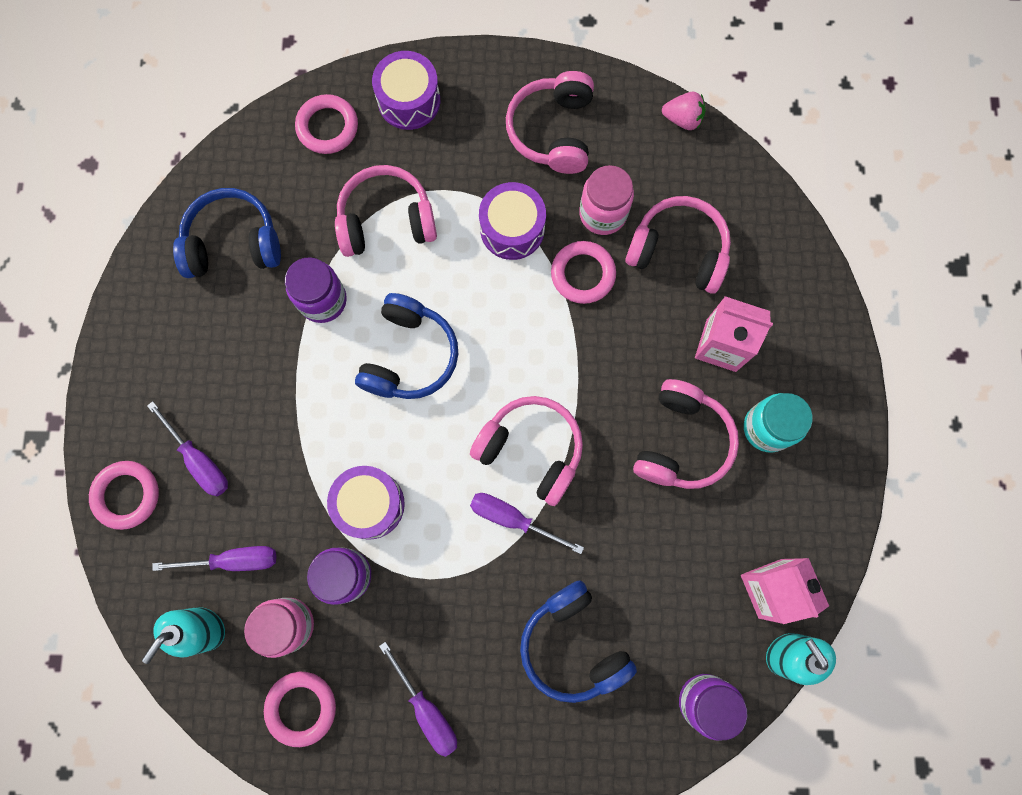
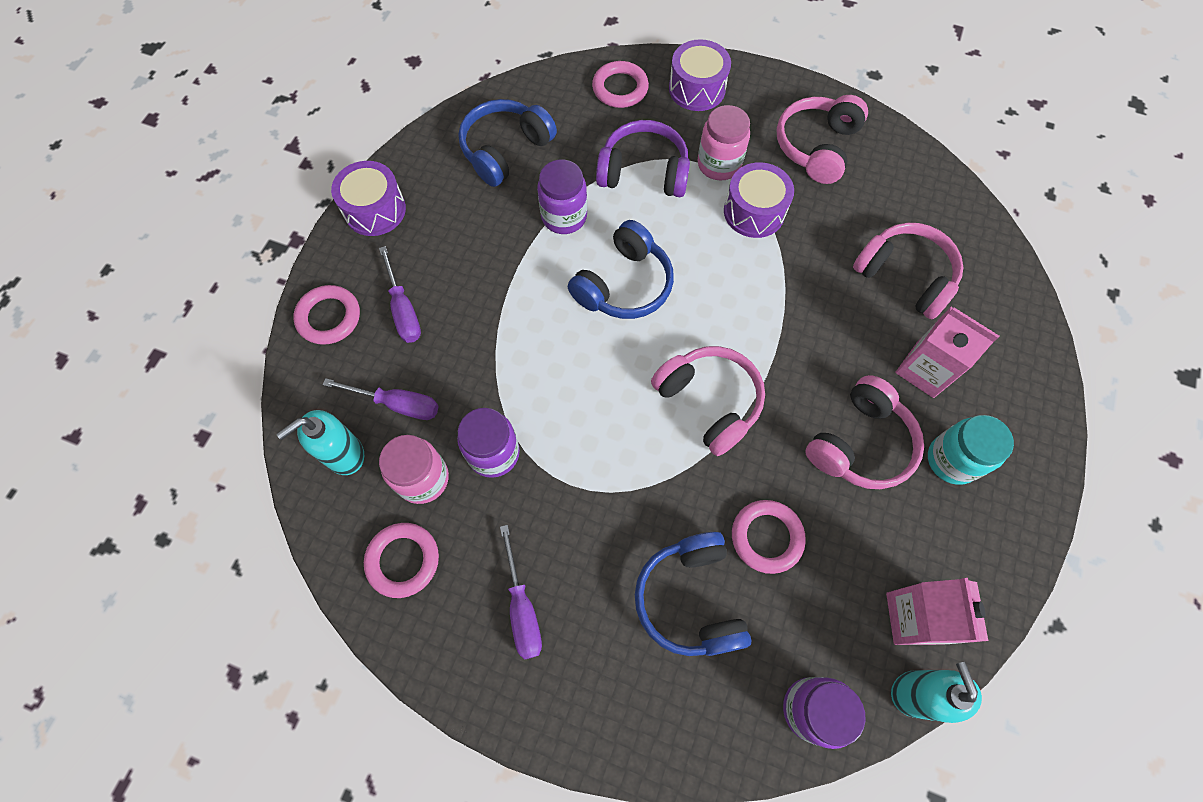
camera: 20 degrees right, 10 degrees down
blue headphones [173,188,281,278] -> blue headphones turned 60 degrees counterclockwise [458,99,557,187]
purple drum [327,466,405,540] -> purple drum moved to [331,161,406,236]
pink headphones [335,165,437,257] -> purple headphones [596,120,690,197]
purple screwdriver [470,493,584,554] -> none
pink ring [551,241,616,304] -> pink ring moved to [732,500,806,574]
pink jar [579,165,634,235] -> pink jar moved to [697,105,750,181]
pink strawberry [662,92,706,130] -> none

